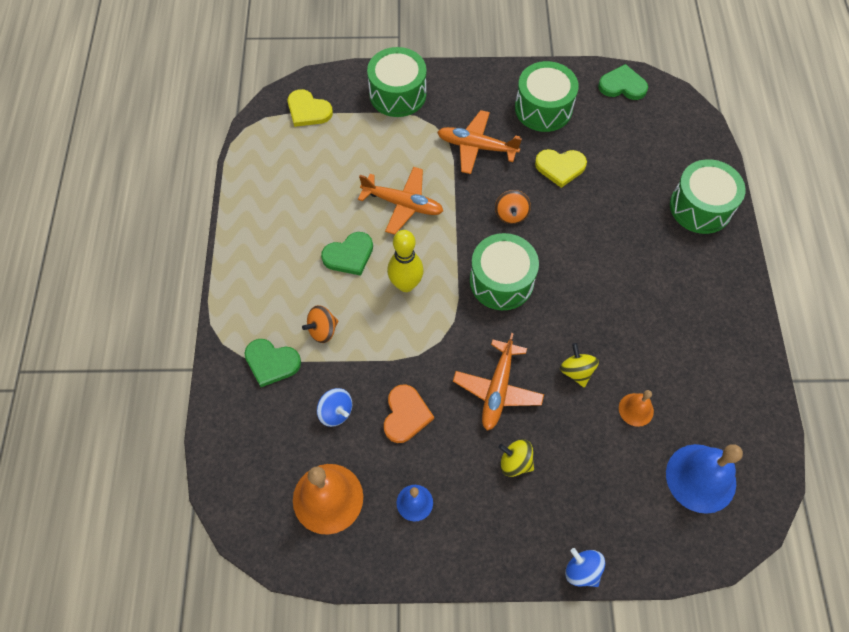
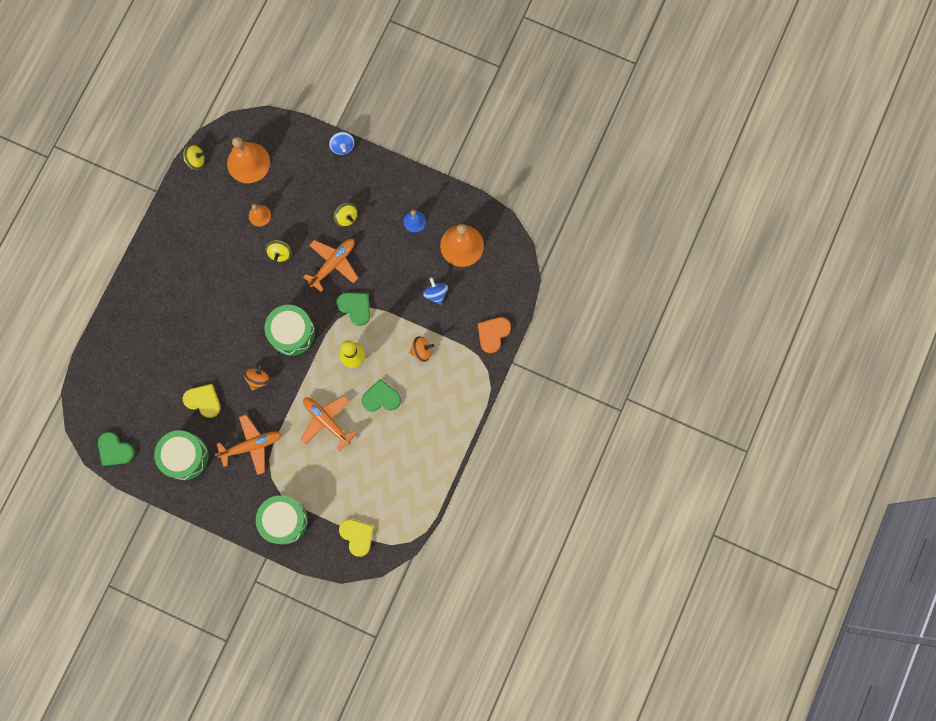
camera: 155 degrees left, 15 degrees up
green heart [244,339,301,387] -> green heart moved to [336,292,370,326]
orange heart [384,384,434,443] -> orange heart moved to [478,317,511,353]
orange plane [437,110,522,174] -> orange plane turned 60 degrees counterclockwise [215,415,281,475]
blue bell [666,444,743,514] -> orange bell [227,137,270,183]
green drum [670,159,746,234] -> none
none -> yellow spinning top [184,144,205,170]

